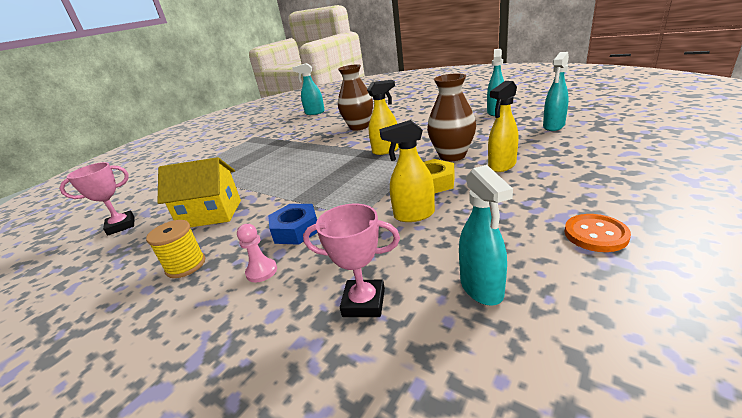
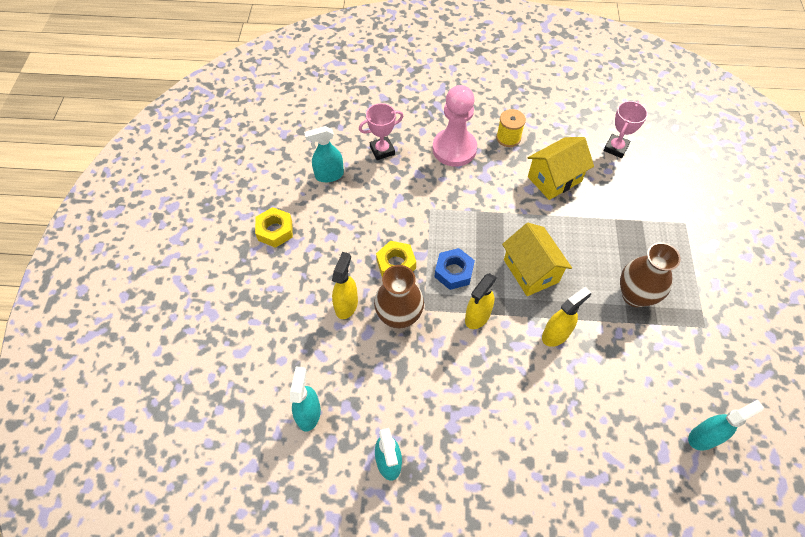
camera: 145 degrees right, 30 degrees up
pink pawn [237,224,277,282] -> pink pawn [433,85,477,167], size x2.36
blue nut [268,204,317,245] -> blue nut moved to [435,248,475,290]
brown vase [338,64,373,131] -> brown vase moved to [620,242,681,307]
yellow spray bottle [379,120,435,222] -> yellow spray bottle moved to [542,287,591,347]
turquoise spray bottle [459,165,513,306] -> turquoise spray bottle turned 60 degrees counterclockwise [304,126,344,182]
orange button [564,214,631,252] -> yellow nut [255,207,293,248]
none -> yellow house [502,223,572,296]

